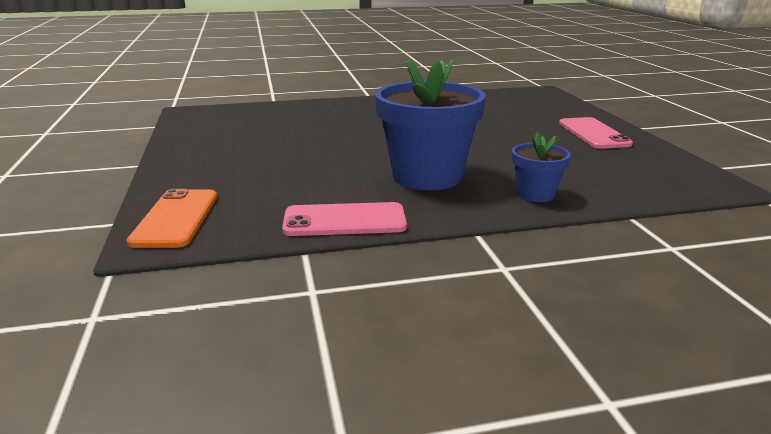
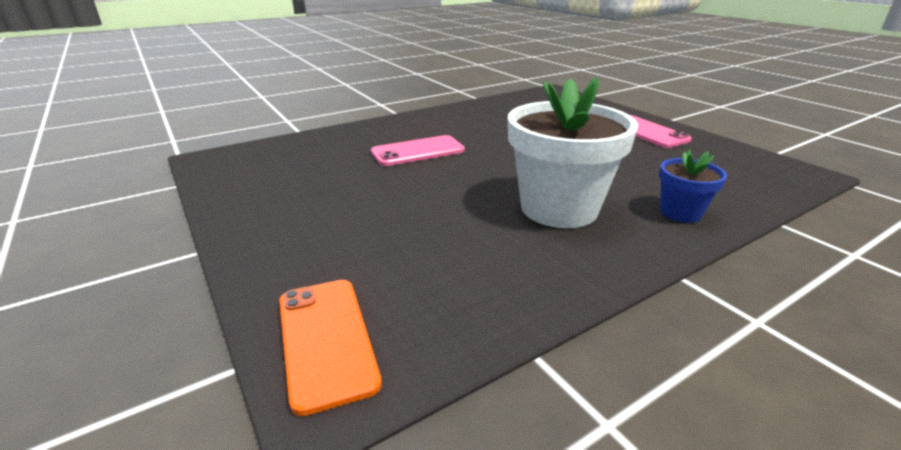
camera: 20 degrees left, 5 degrees up
pink phone [282,202,407,236] -> pink phone moved to [371,135,465,166]
blue flower pot [375,59,486,190] -> white flower pot [508,77,638,228]

